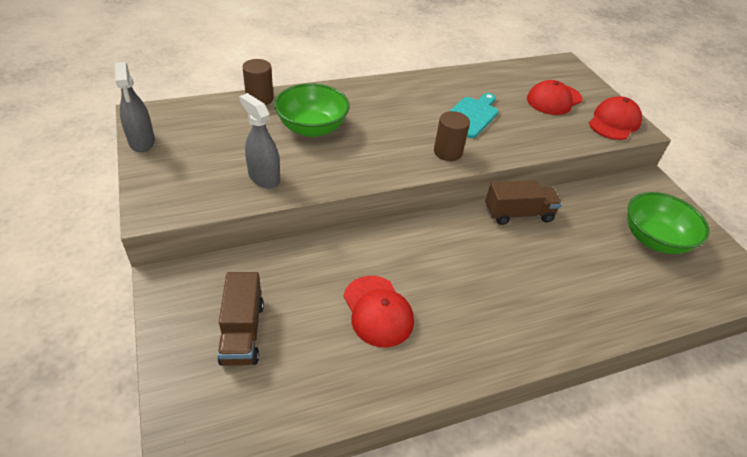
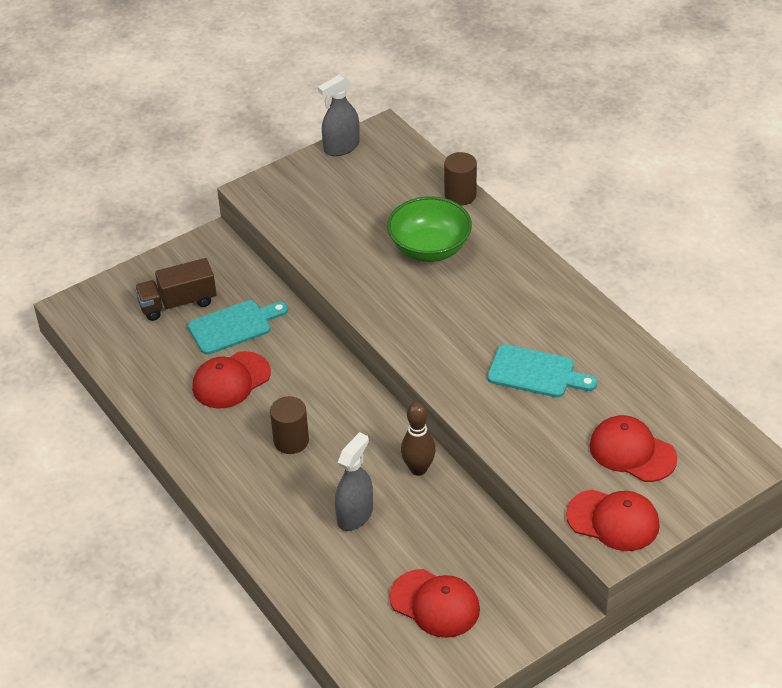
camera: 80 degrees right, 0 degrees up
grey spray bottle [239,93,280,189] -> grey spray bottle moved to [335,432,373,531]
brown cylinder [434,111,470,161] -> brown cylinder moved to [270,396,309,454]
brown truck [485,180,562,225] -> brown bowling pin [401,402,435,476]
green bowl [627,192,710,254] -> red cap [389,569,480,638]
none -> turquoise cutting board [188,300,288,355]

